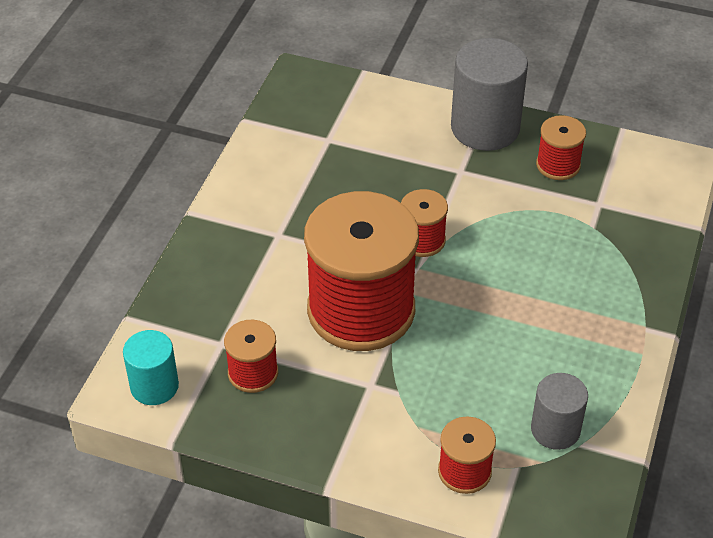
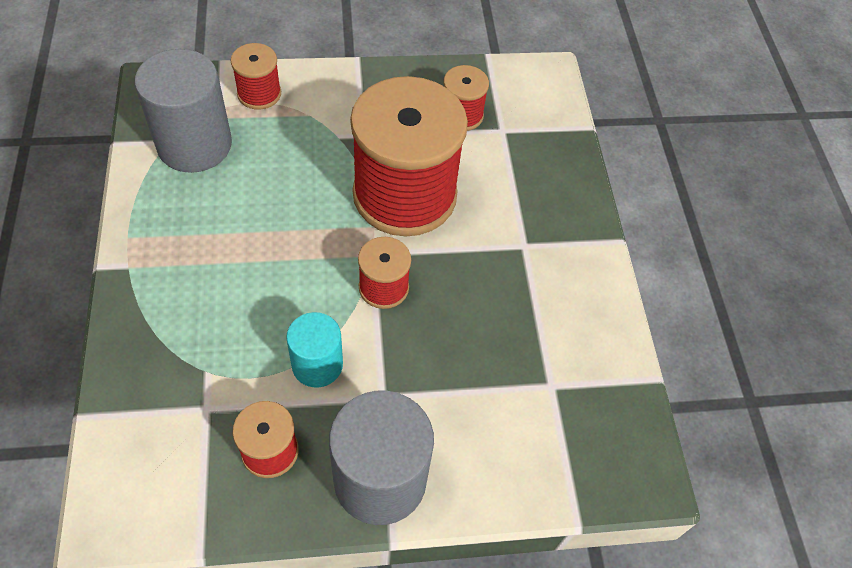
camera: 150 degrees right, 10 degrees up
turquoise cylinder [123,330,179,405] -> turquoise cylinder moved to [286,312,343,387]
grey cylinder [531,373,588,450] -> grey cylinder [135,49,232,173], size x1.70

